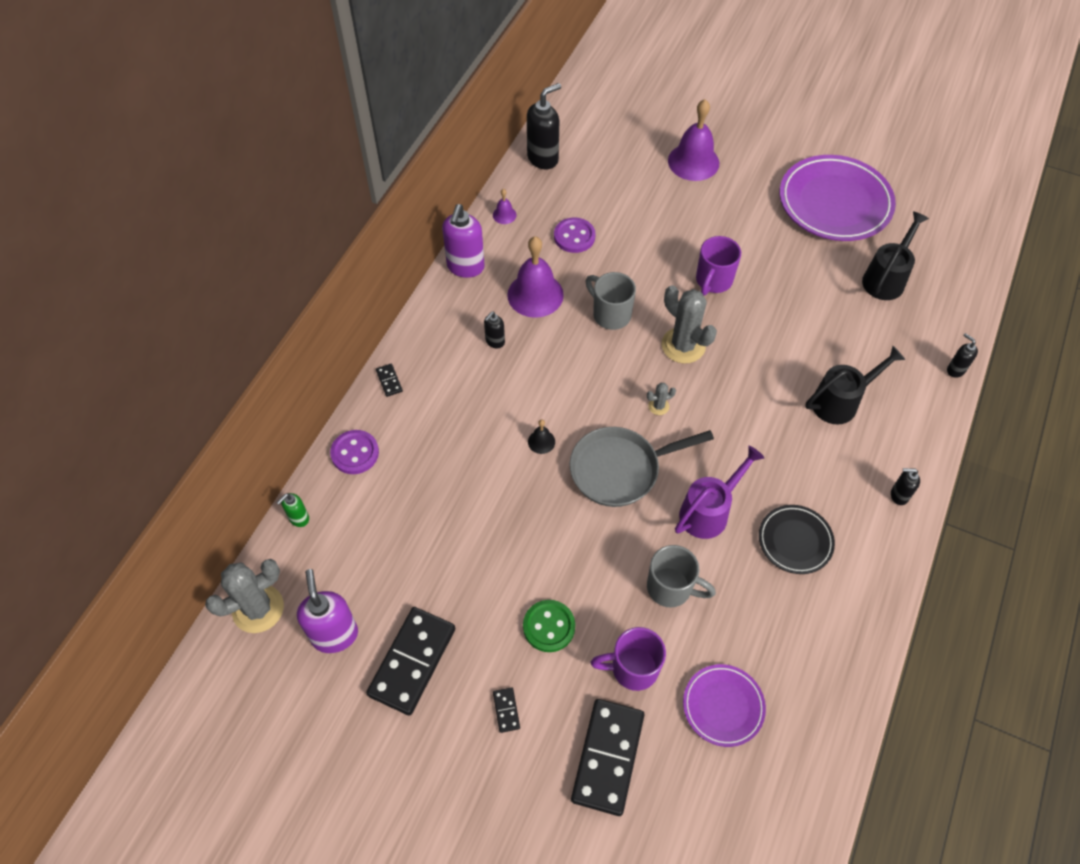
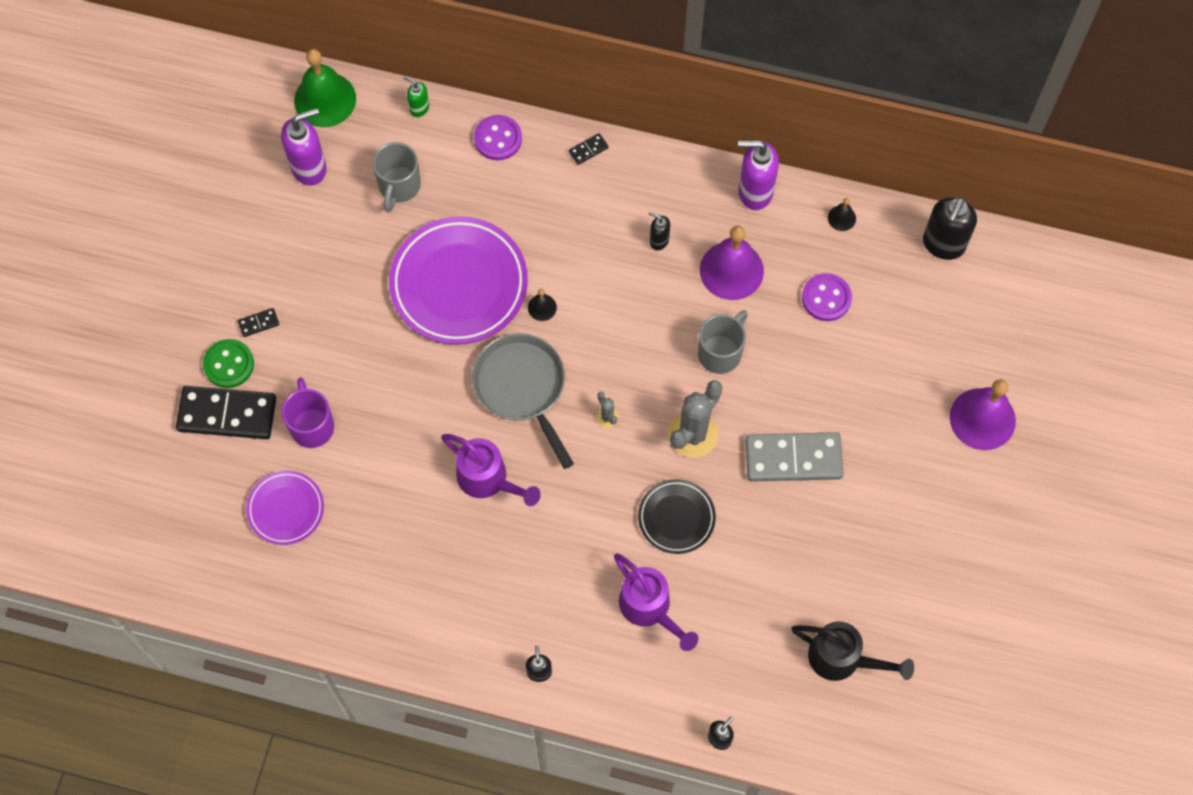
camera: 80 degrees right, 10 degrees up
grey cactus [205,559,284,633] -> green bell [294,49,356,127]
black domino [366,607,455,715] -> none
purple bell [493,189,517,224] -> black bell [828,198,856,231]
green button [523,600,575,652] -> green button moved to [203,339,254,388]
black soap dispenser [527,83,561,169] -> black soap dispenser turned 75 degrees clockwise [923,197,977,260]
grey mug [647,545,716,608] -> grey mug moved to [373,142,421,213]
purple mug [696,236,741,295] -> grey domino [745,432,843,482]
black plate [759,505,835,574] -> black plate moved to [638,479,716,554]
purple plate [780,155,896,241] -> purple plate moved to [389,216,528,345]
black watering can [805,346,905,424] -> purple watering can [614,554,698,651]

